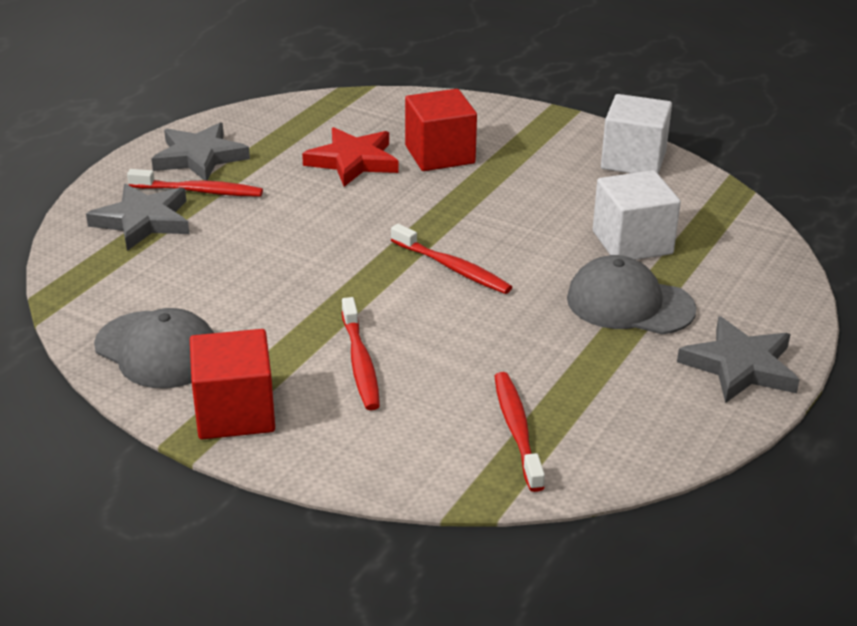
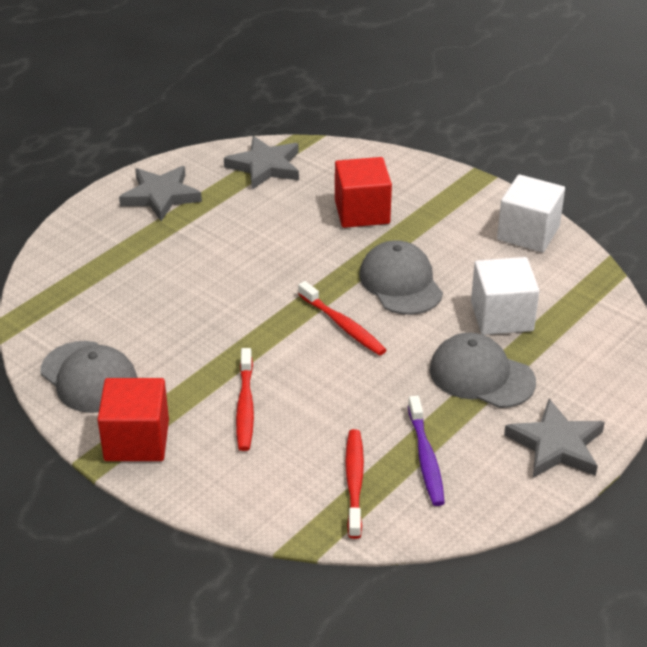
camera: 10 degrees right, 5 degrees up
grey star [86,184,189,251] -> grey star moved to [224,136,299,189]
red toothbrush [127,169,263,197] -> none
red star [302,127,399,187] -> none
none -> grey cap [359,240,443,315]
none -> purple toothbrush [408,395,445,506]

